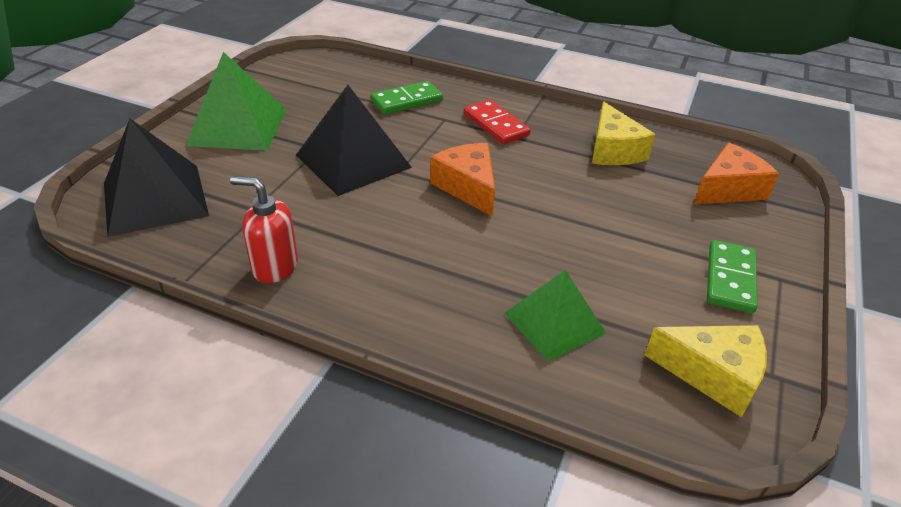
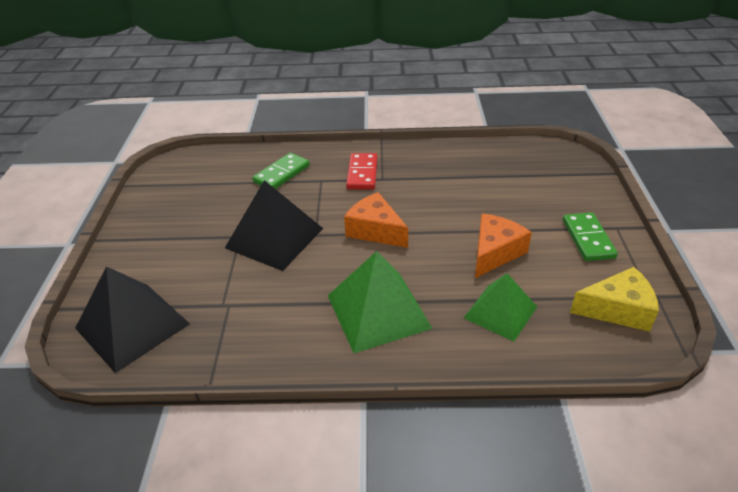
camera: 20 degrees left, 0 degrees up
green pyramid [185,52,287,151] -> green pyramid moved to [328,251,433,353]
red soap dispenser [230,176,298,283] -> none
red domino [463,100,531,144] -> red domino turned 60 degrees clockwise [346,153,378,189]
yellow cheese [592,102,655,165] -> none
orange cheese [694,143,779,204] -> orange cheese moved to [475,214,532,278]

